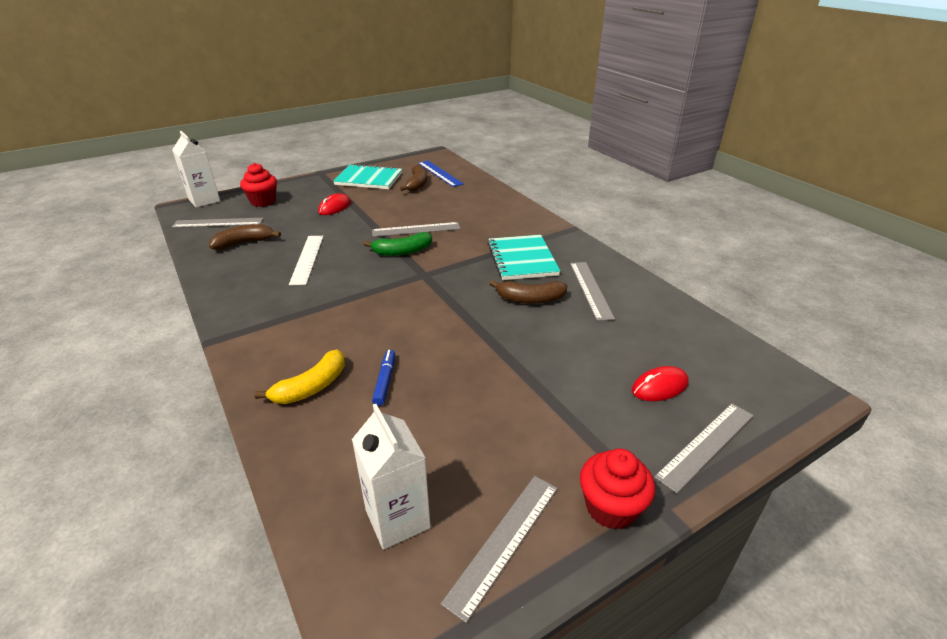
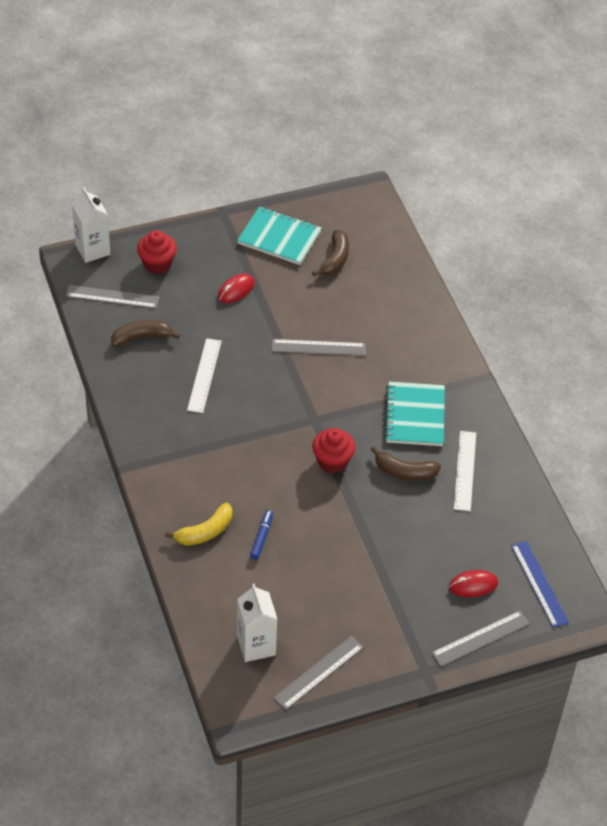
camera: 10 degrees right, 15 degrees up
green banana [364,232,432,256] -> none
blue ruler [418,161,464,187] -> blue ruler moved to [511,541,569,628]
grey ruler [570,262,615,321] -> white ruler [454,431,476,511]
red cupcake [580,448,655,530] -> red cupcake moved to [312,428,355,473]

